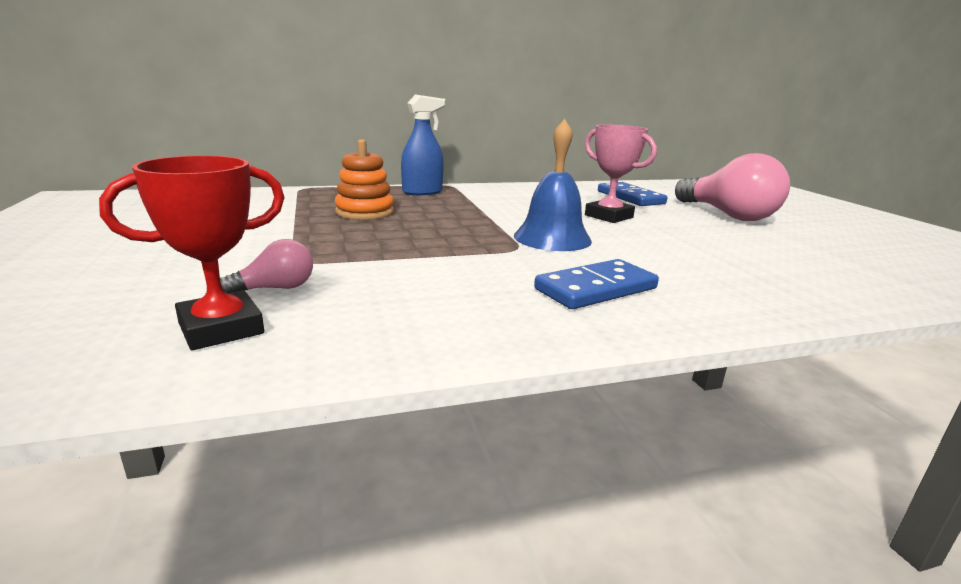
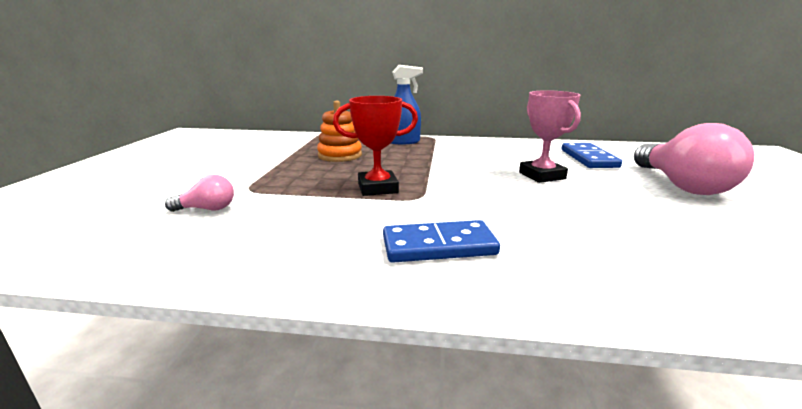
camera: 25 degrees right, 0 degrees up
red trophy [99,156,285,350] -> red trophy moved to [333,96,418,196]
blue bell [514,119,592,251] -> none

